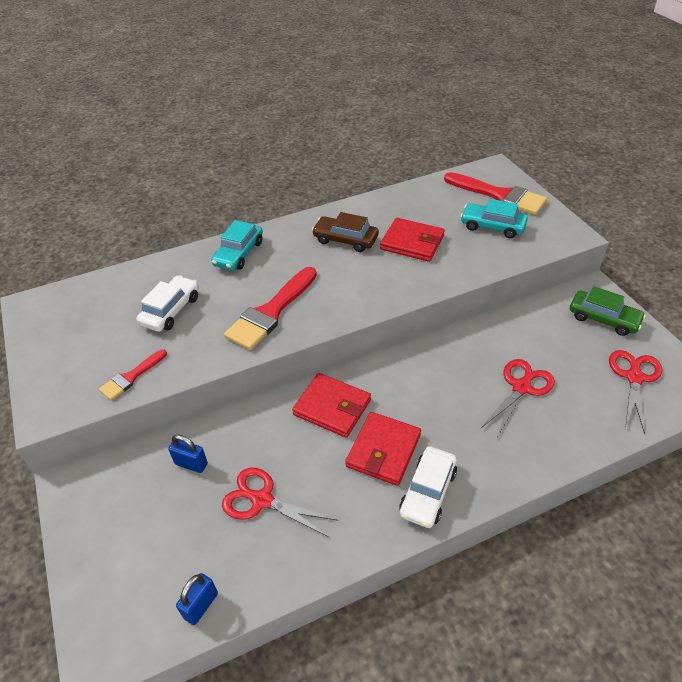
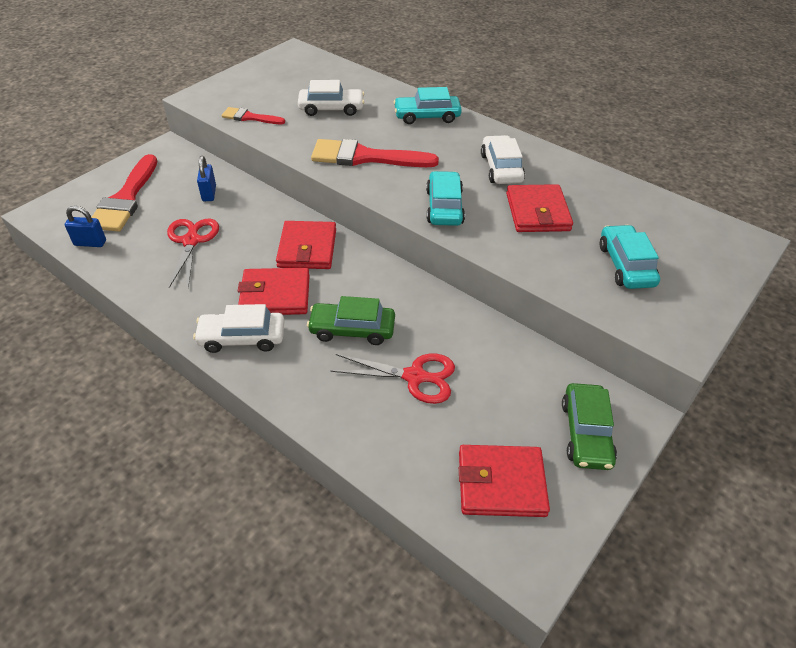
camera: 60 degrees right, 0 degrees up
brown car [312,212,379,252] -> white car [481,135,525,184]
red brush [444,172,547,215] -> red brush moved to [91,154,157,232]
red scissors [609,350,662,435] -> red wallet [459,445,550,517]
none -> green car [307,296,395,345]
none -> turquoise car [426,171,465,226]

